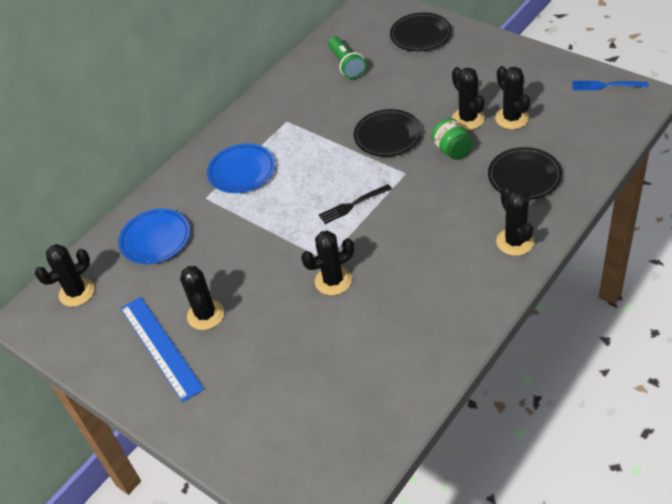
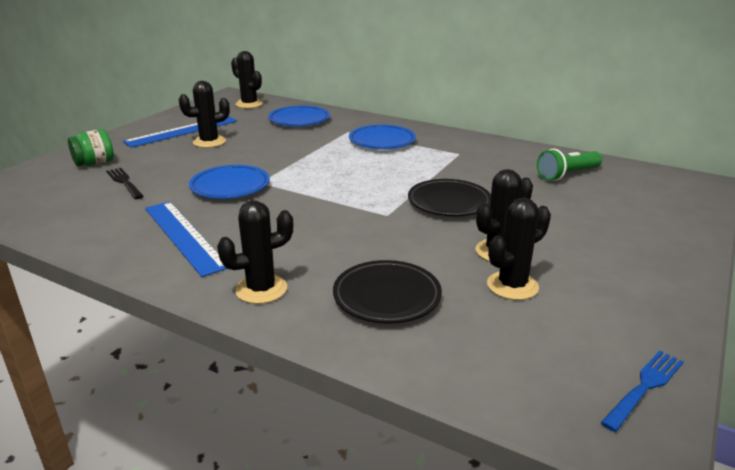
camera: 75 degrees right, 20 degrees down
black cactus [301,230,354,295] -> blue plate [189,165,270,199]
black fork [319,184,392,224] -> black fork moved to [106,168,144,199]
black plate [390,12,452,51] -> none
green jar [431,118,473,160] -> green jar moved to [68,129,114,166]
blue fork [572,81,648,90] -> blue fork turned 45 degrees clockwise [601,351,684,432]
none -> blue ruler [145,201,228,277]

